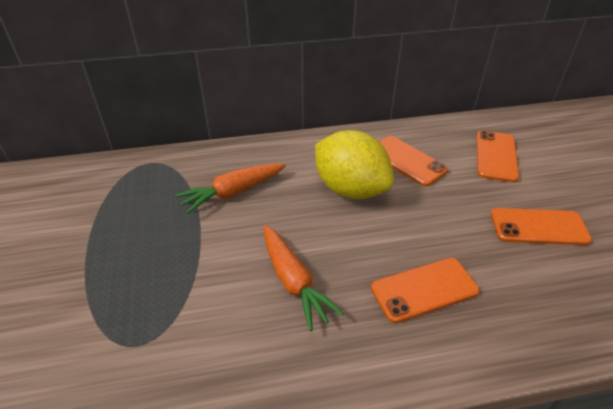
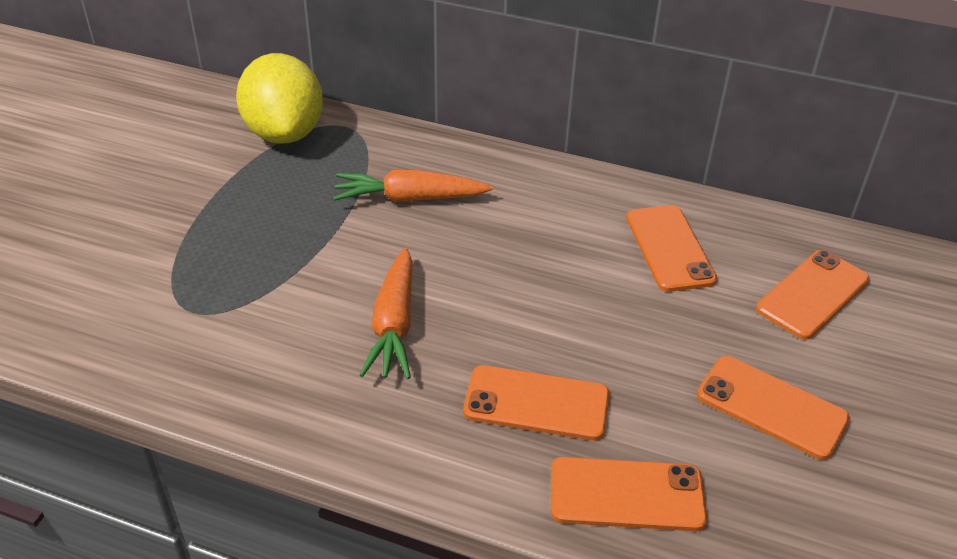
camera: 30 degrees right, 0 degrees up
yellow lemon [315,130,394,199] -> yellow lemon moved to [236,53,323,144]
none -> orange phone [551,457,707,531]

